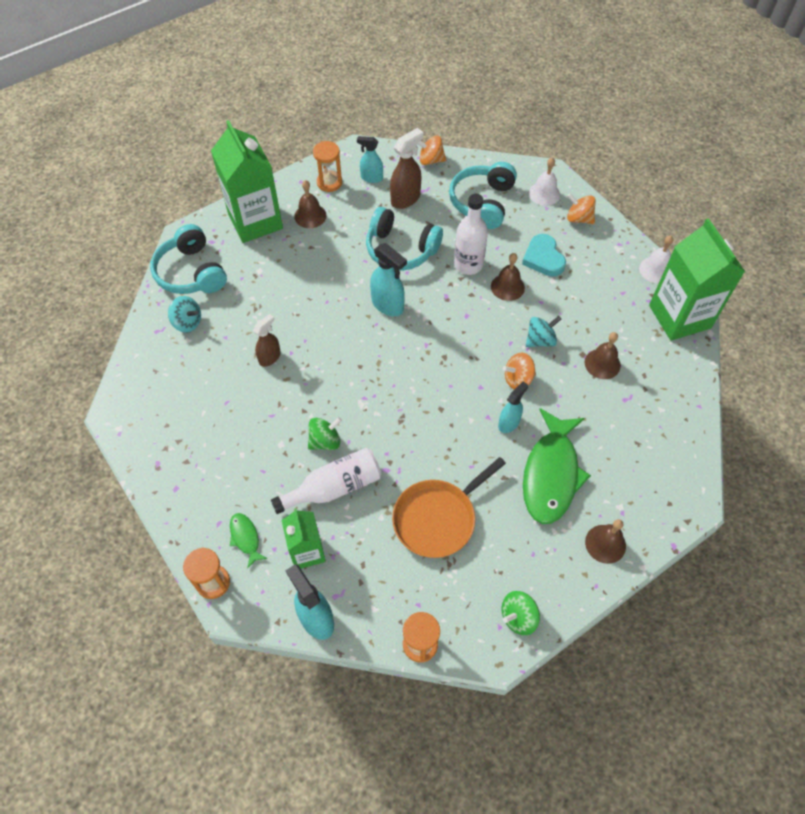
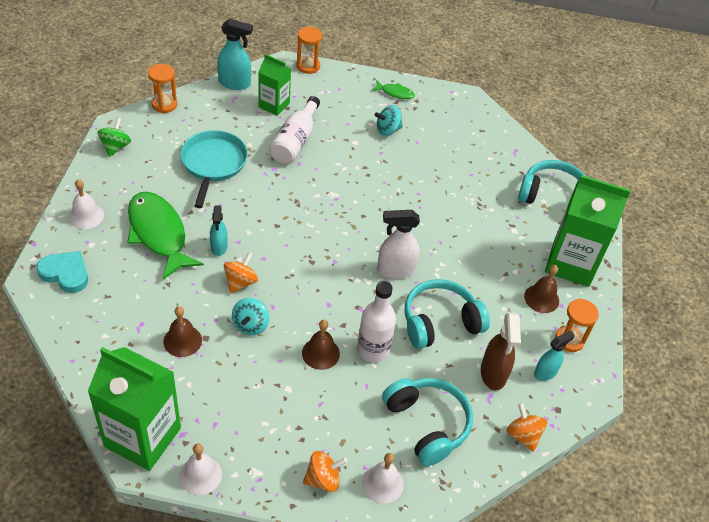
camera: 130 degrees right, 10 degrees down
turquoise spinning top [168,296,201,332] -> turquoise spinning top moved to [375,105,403,136]
green fish [230,513,268,569] -> green fish moved to [372,81,415,99]
brown spray bottle [253,314,281,367] -> none
green spinning top [308,417,342,450] -> none
turquoise spray bottle [370,243,407,316] -> white spray bottle [377,210,420,279]
orange pan [392,457,506,558] -> turquoise pan [180,130,248,208]
orange spinning top [418,136,446,165] -> orange spinning top turned 75 degrees counterclockwise [507,403,547,452]
turquoise heart [522,234,566,277] -> turquoise heart moved to [36,251,88,293]
brown bell [585,519,626,564] -> white bell [69,179,104,229]

